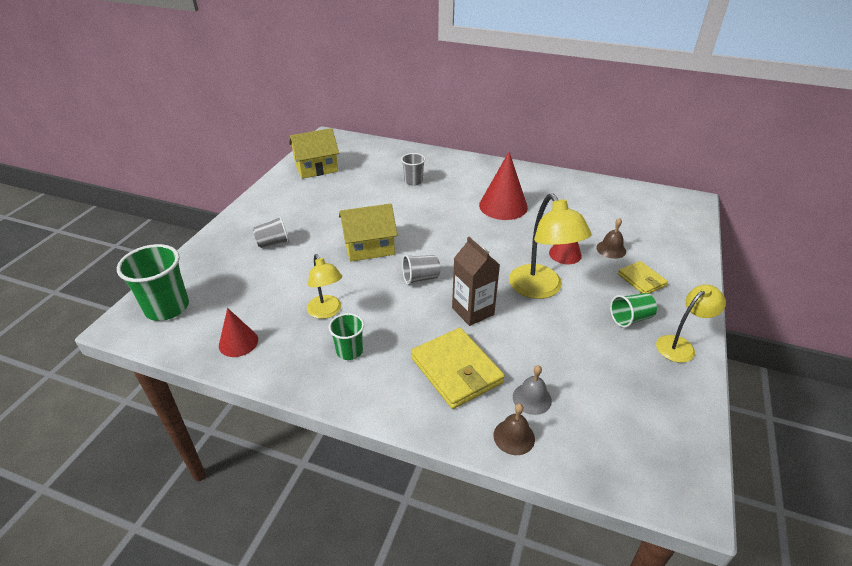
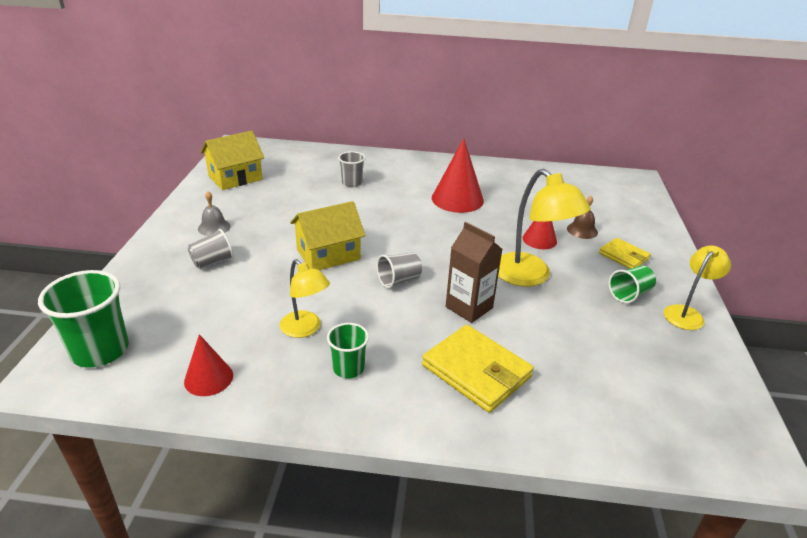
camera: 15 degrees left, 5 degrees down
brown bell [493,404,535,455] -> none
grey bell [513,365,552,415] -> grey bell moved to [198,191,230,236]

